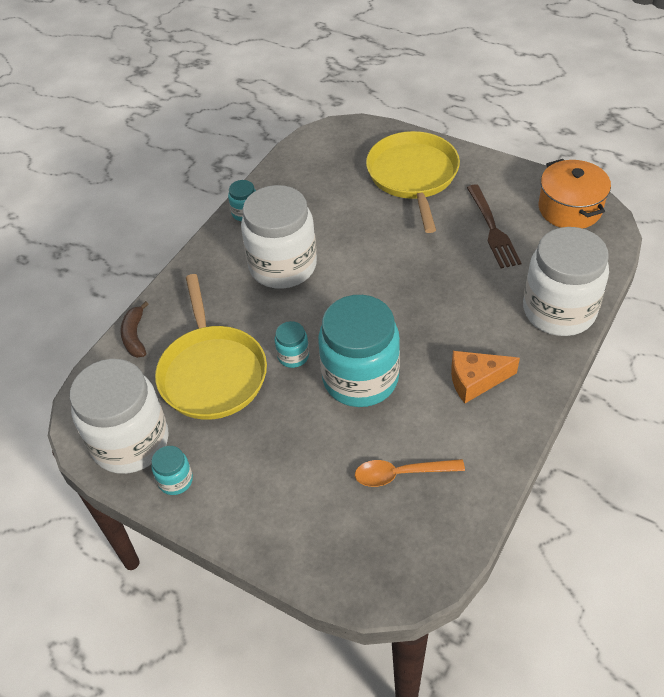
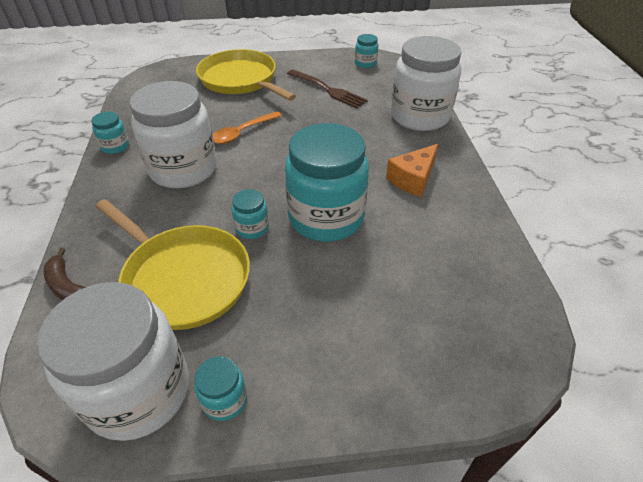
camera: 40 degrees left, 5 degrees down
orange spoon [355,459,465,487] -> orange spoon moved to [212,111,282,144]
orange pot [539,159,611,229] -> turquoise jar [355,34,378,68]

